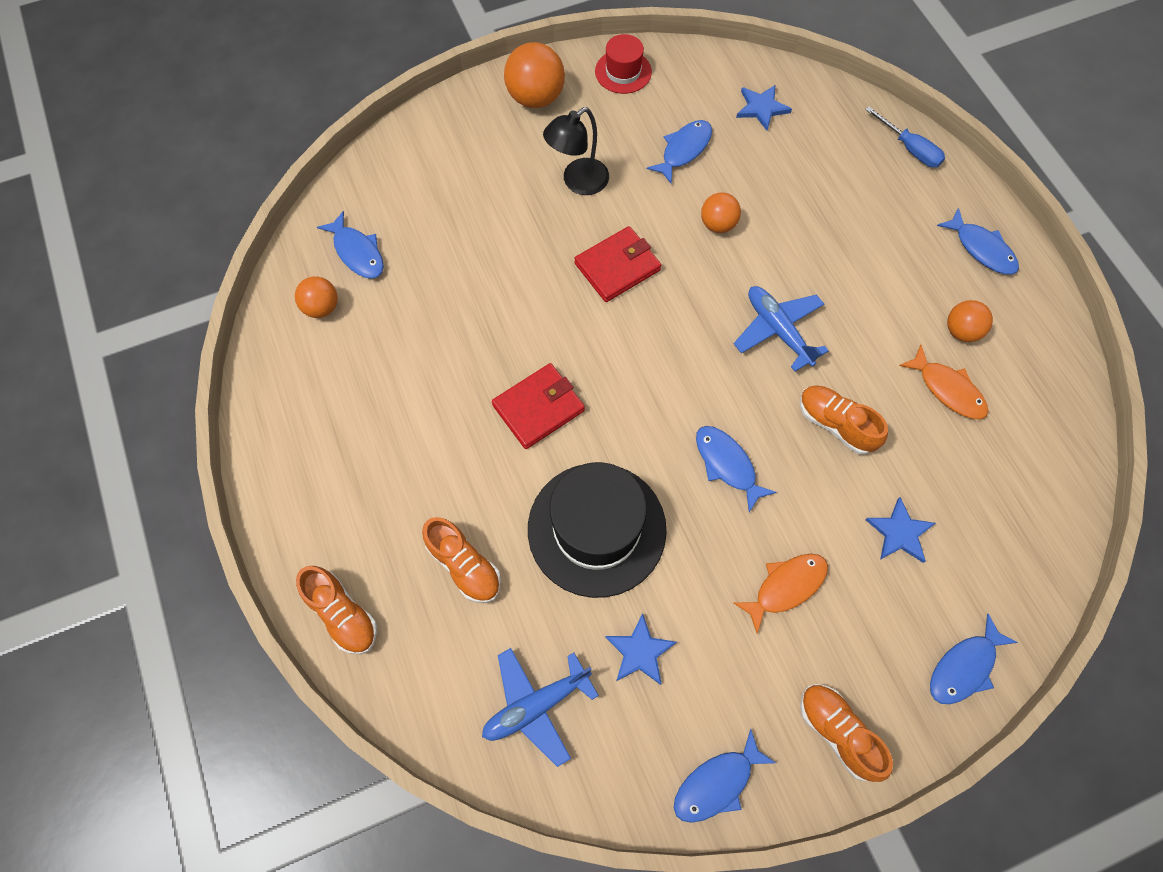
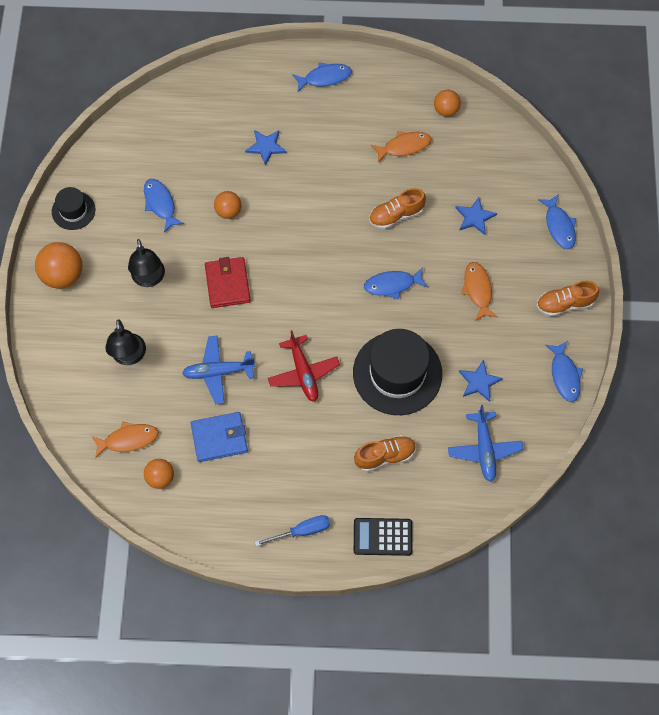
camera: 65 degrees left, 0 degrees up
orange shoe [296,566,377,654] -> black calculator [354,518,412,556]
blue fish [317,211,384,279] -> orange fish [91,421,158,459]
red wallet [492,363,585,449] -> red plane [268,330,340,402]
red hat [595,34,652,94] -> black hat [52,187,95,230]
blue plane [734,286,829,371] -> blue plane moved to [182,336,255,404]
blue star [736,85,792,130] -> blue star moved to [245,130,286,166]
blue screwdriver [865,106,945,167] -> blue screwdriver moved to [255,515,330,546]
orange ball [947,300,993,342] -> orange ball moved to [434,89,461,117]
none -> black lamp [105,319,146,365]
none -> blue wallet [191,412,248,462]

